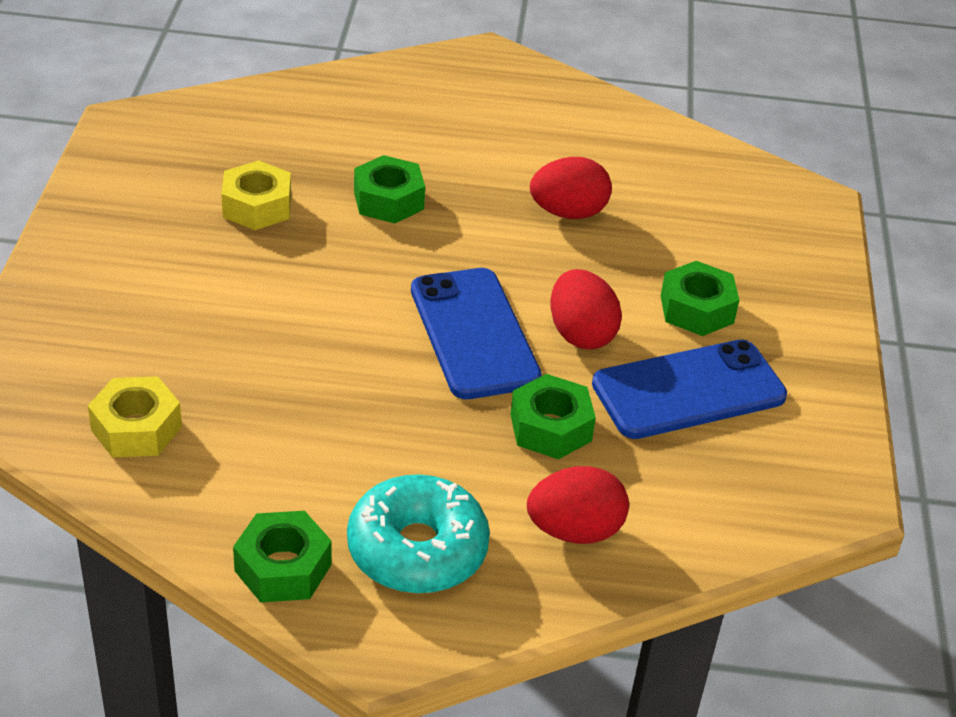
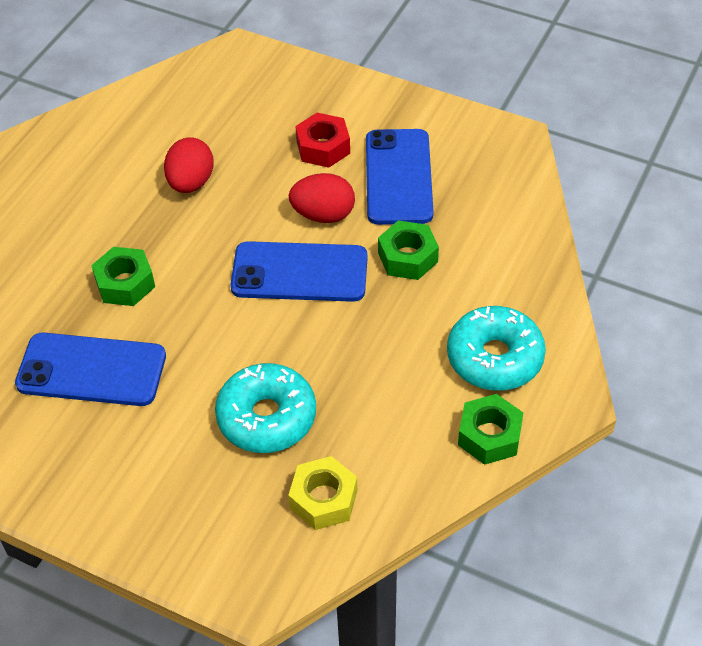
camera: 65 degrees left, 10 degrees up
yellow nut [221,160,291,230] -> blue phone [15,333,166,406]
red egg [527,466,629,544] -> none
green nut [661,261,739,336] -> red nut [296,113,350,168]
none -> turquoise donut [215,363,316,453]

